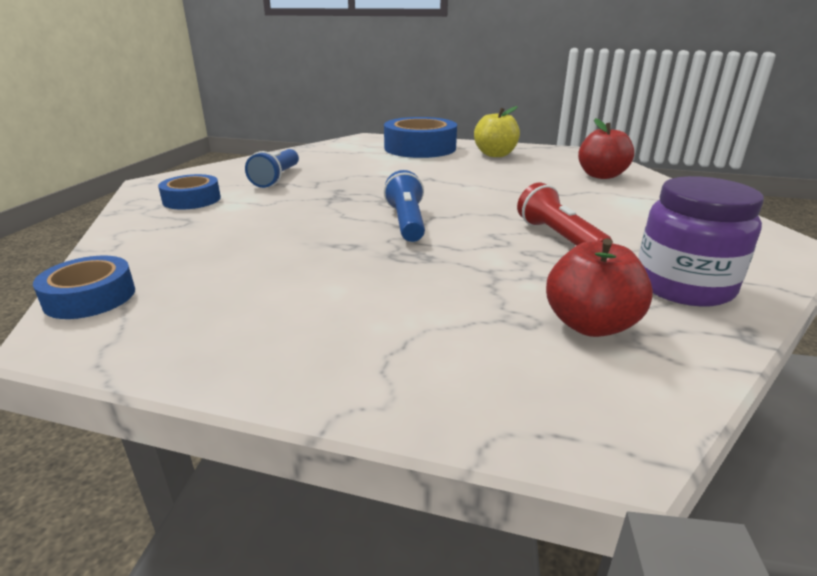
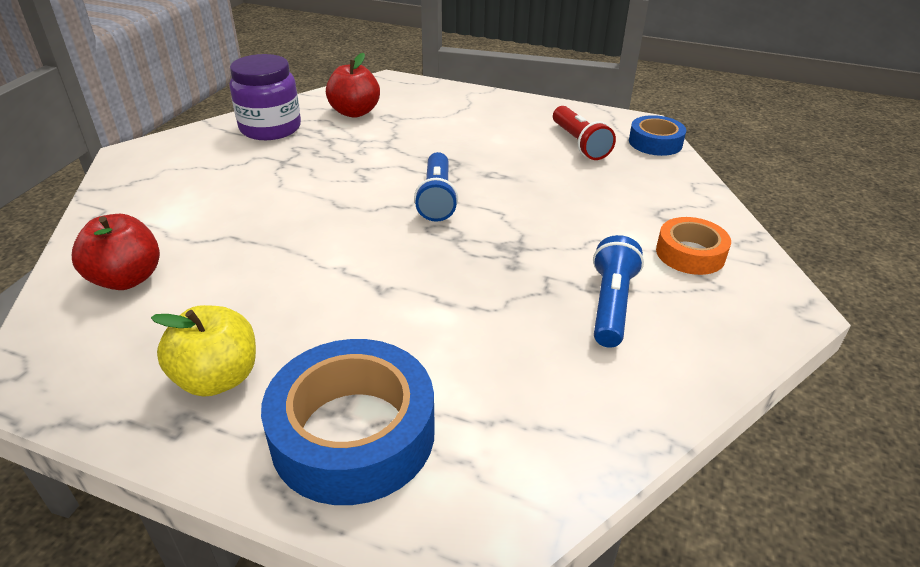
camera: 175 degrees left, 10 degrees up
blue tape [158,174,221,210] -> orange tape [656,217,731,275]
red flashlight [517,183,613,246] -> red flashlight moved to [553,106,616,160]

